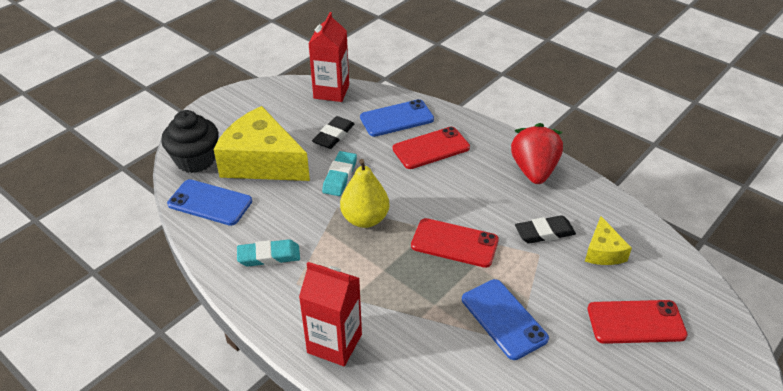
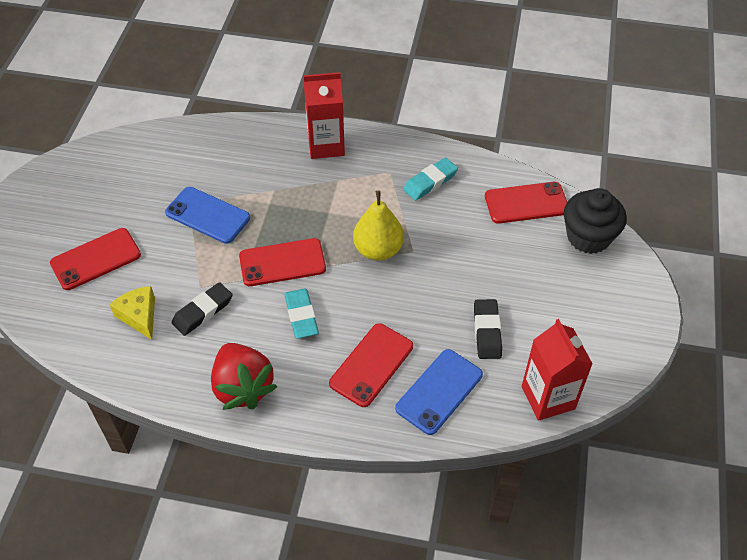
camera: 150 degrees right, 10 degrees up
blue phone [167,179,252,226] -> red phone [485,182,567,224]
yellow cheese [214,106,310,181] -> none
turquoise eraser [322,151,357,196] -> turquoise eraser moved to [284,289,319,339]

